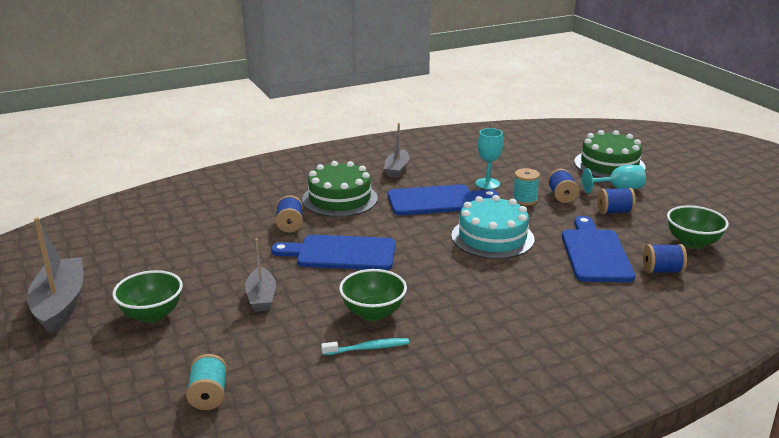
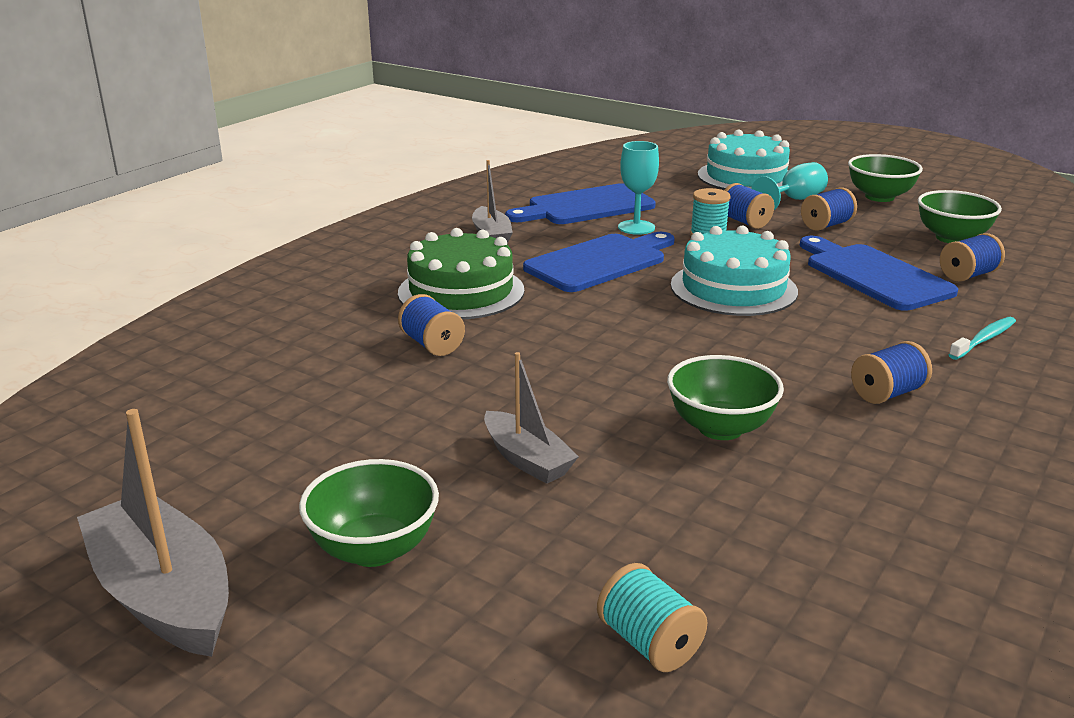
camera: 30 degrees left, 0 degrees up
blue cutting board [271,235,396,270] -> blue cutting board moved to [505,183,656,224]
turquoise toothbrush [321,338,409,355] -> turquoise toothbrush moved to [949,317,1016,360]
green cake [574,130,646,178] -> turquoise cake [698,129,790,190]
none -> green bowl [848,154,923,202]
none -> blue spool [851,341,932,404]

